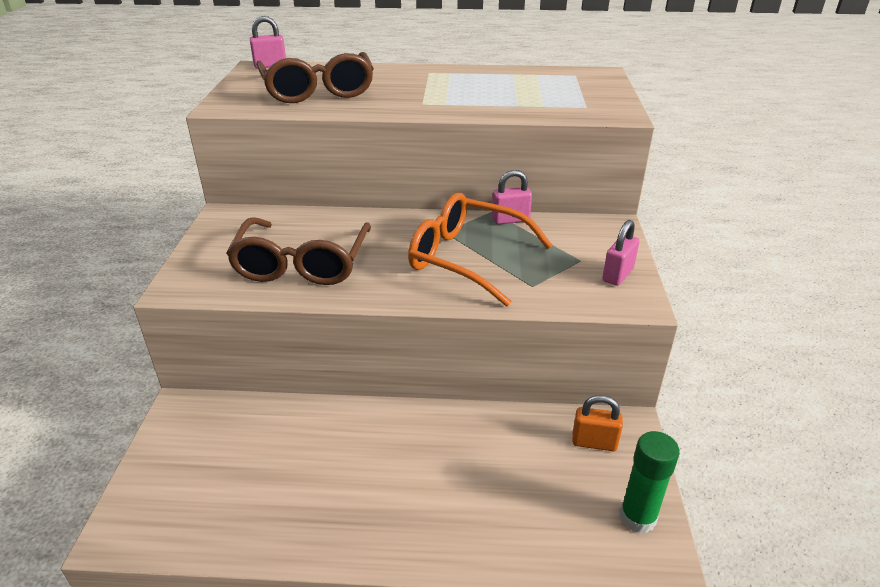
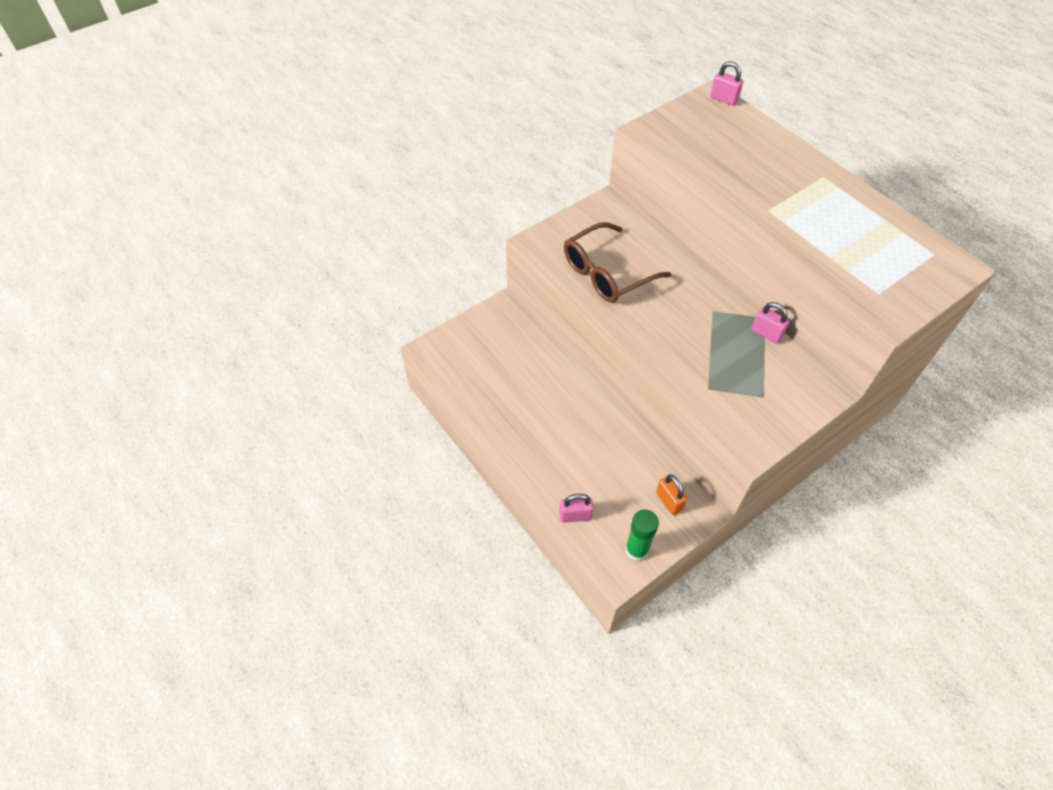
camera: 50 degrees right, 20 degrees up
brown glasses [256,52,374,103] -> none
orange glasses [408,193,552,306] -> none
pink padlock [602,220,639,286] -> pink padlock moved to [559,494,593,523]

